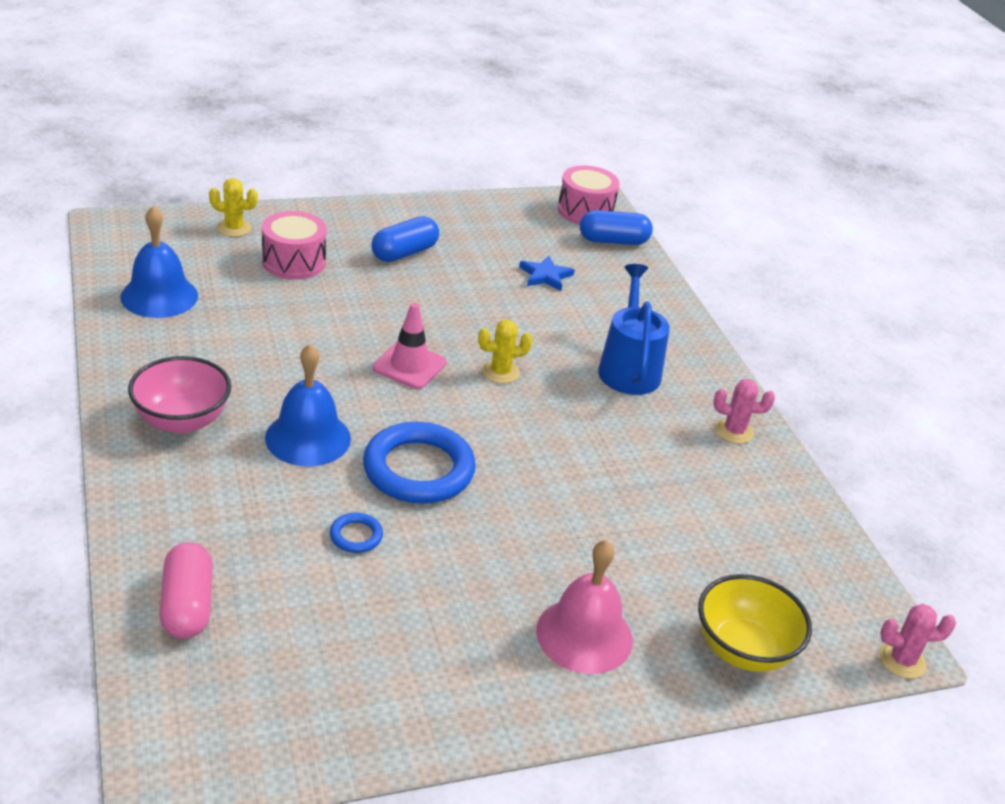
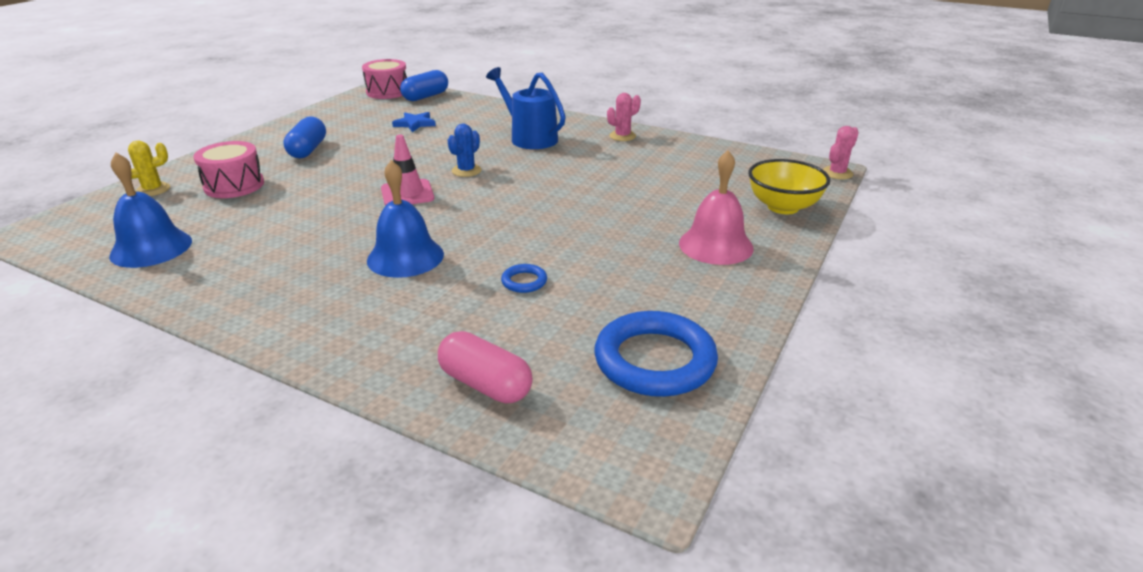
camera: 40 degrees left, 5 degrees down
pink bowl [128,356,231,434] -> none
blue ring [363,422,476,504] -> blue ring moved to [594,311,718,397]
yellow cactus [478,319,533,383] -> blue cactus [448,124,482,177]

